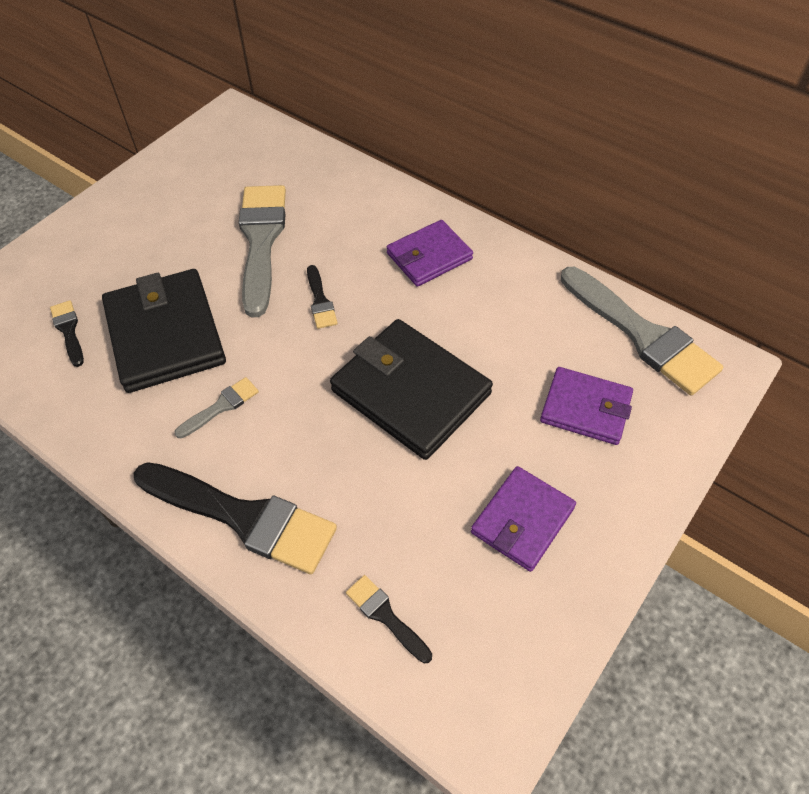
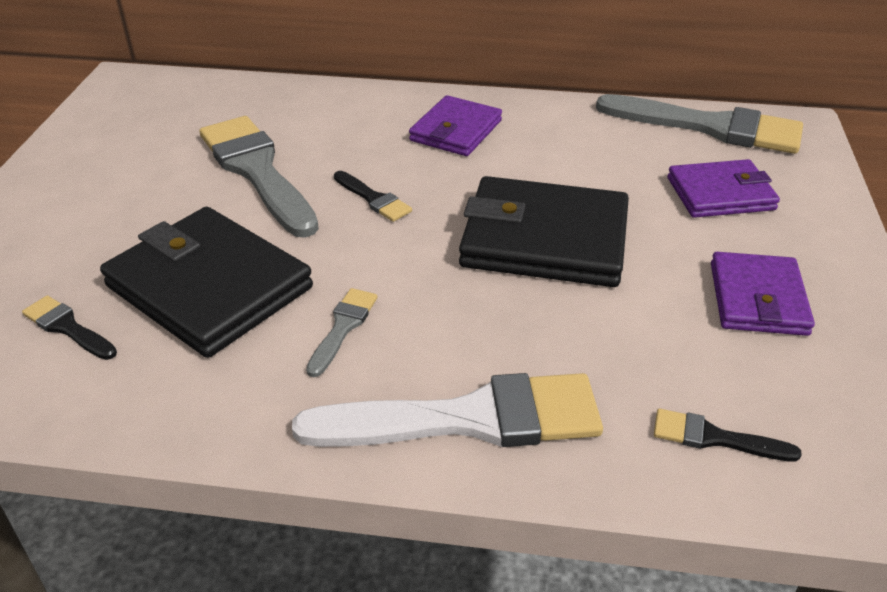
camera: 30 degrees left, 15 degrees down
black brush [134,462,337,574] -> white brush [292,373,603,447]

